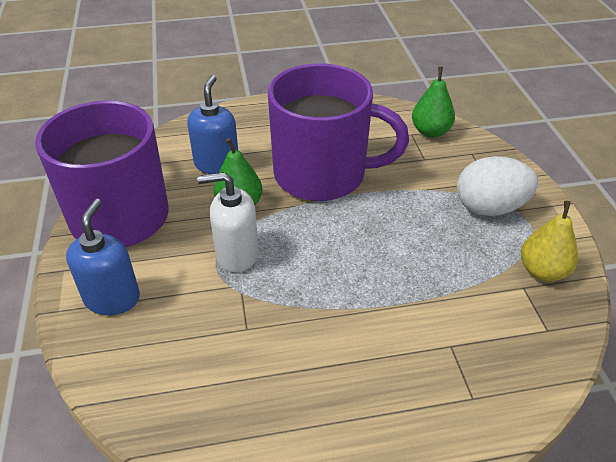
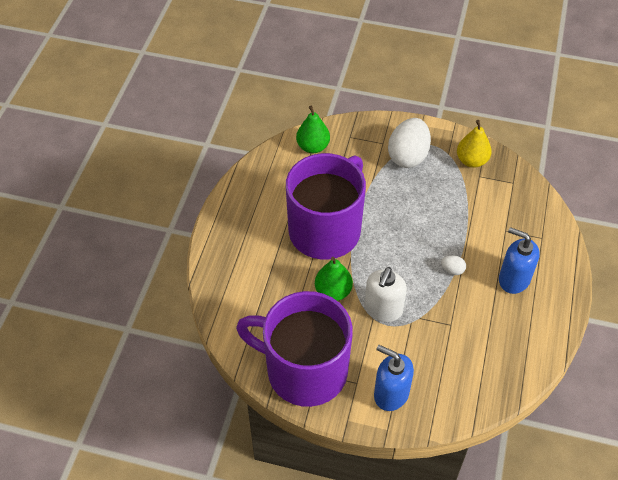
camera: 65 degrees left, 10 degrees up
blue soap dispenser [187,75,238,174] -> blue soap dispenser moved to [499,227,540,294]
none -> white egg [441,255,466,275]

